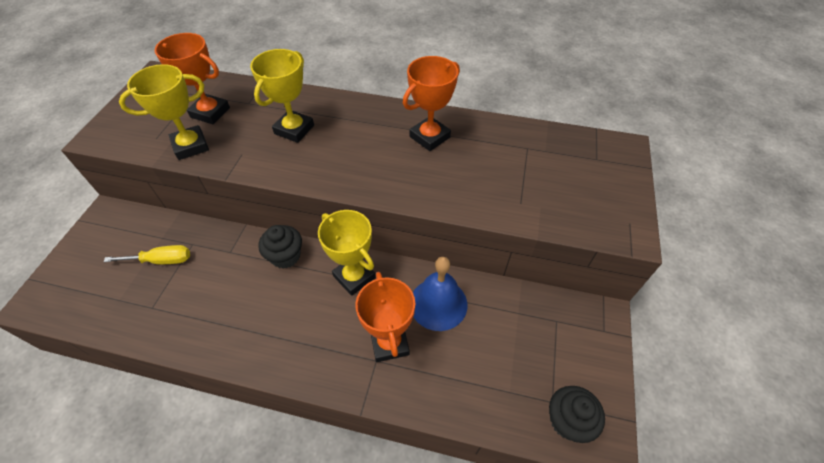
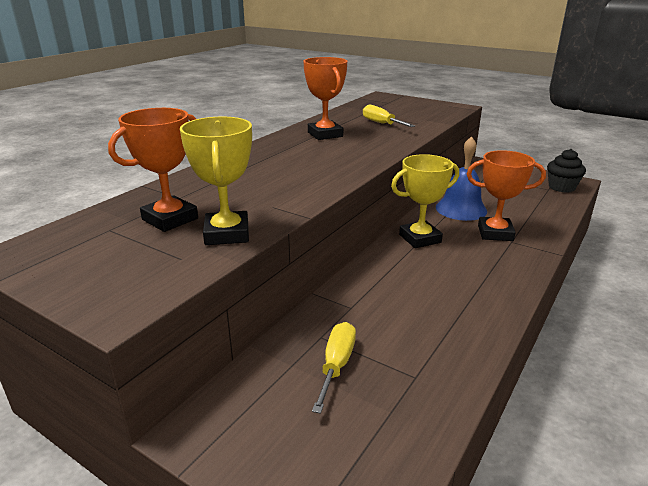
camera: 70 degrees left, 25 degrees down
yellow trophy [250,49,314,143] -> none
black cupcake [258,225,302,268] -> none
none -> yellow screwdriver [363,104,415,127]

